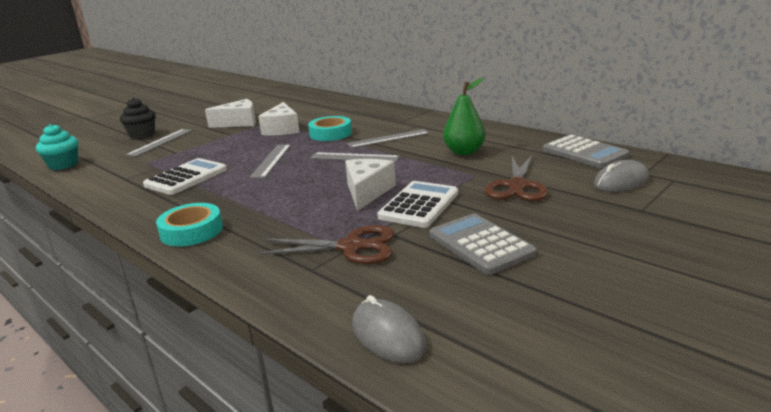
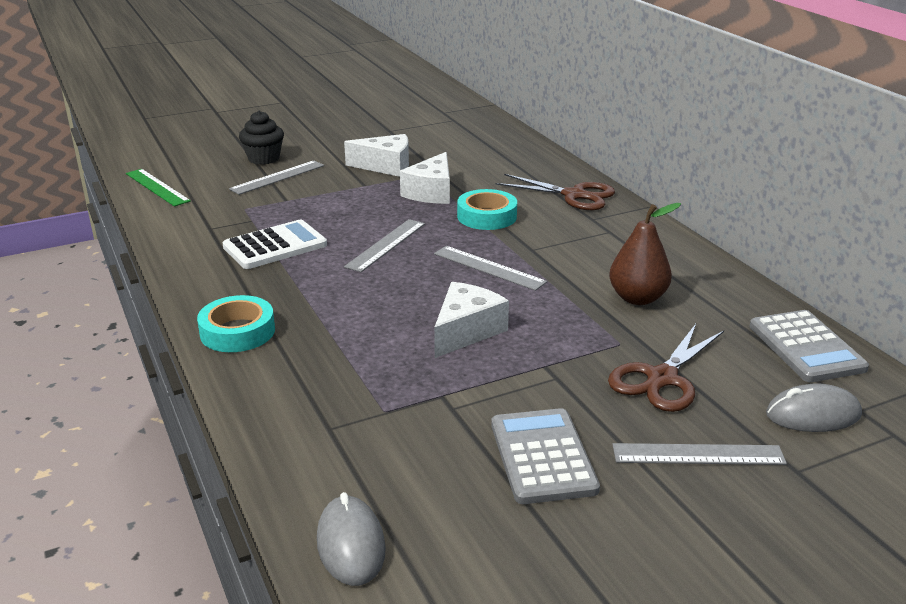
camera: 20 degrees right, 5 degrees up
turquoise cupcake [36,124,78,170] -> green ruler [126,169,191,207]
brown scissors [255,225,395,264] -> brown scissors moved to [495,174,615,210]
grey ruler [347,129,429,148] -> grey ruler moved to [612,443,787,465]
white calculator [377,181,458,228] -> none
green pear [443,78,486,155] -> brown pear [609,203,681,305]

